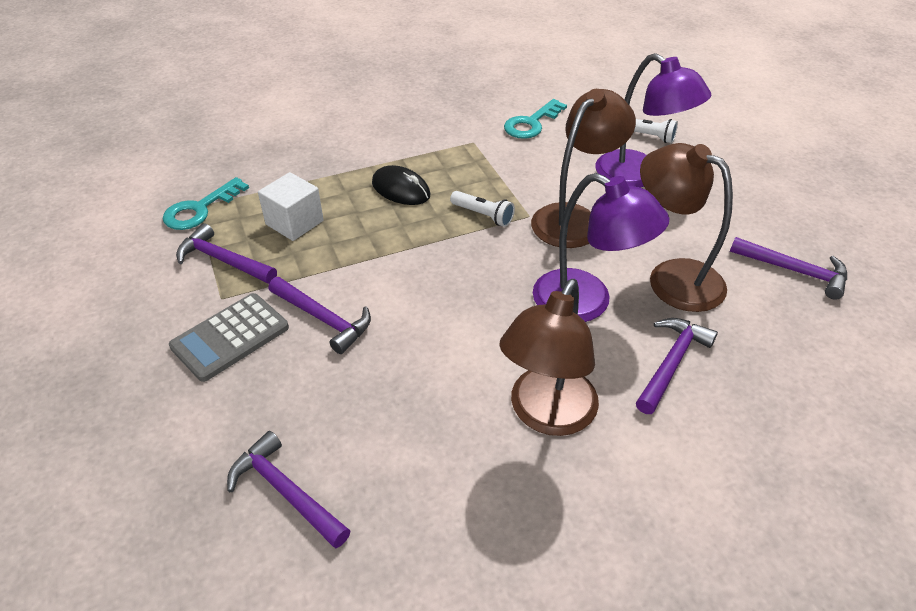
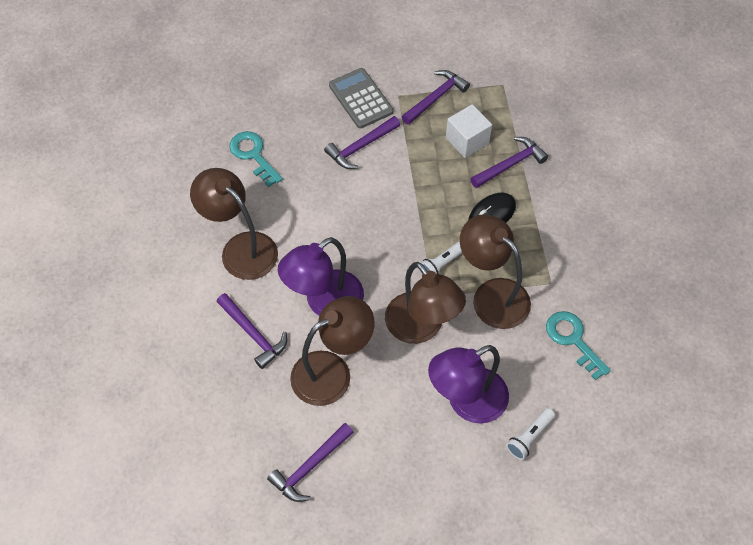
camera: 105 degrees right, 15 degrees up
turquoise key [163,177,249,230] -> turquoise key moved to [229,131,283,187]
purple hammer [227,431,350,548] -> purple hammer moved to [471,137,548,188]
none -> brown lamp [460,214,531,329]

